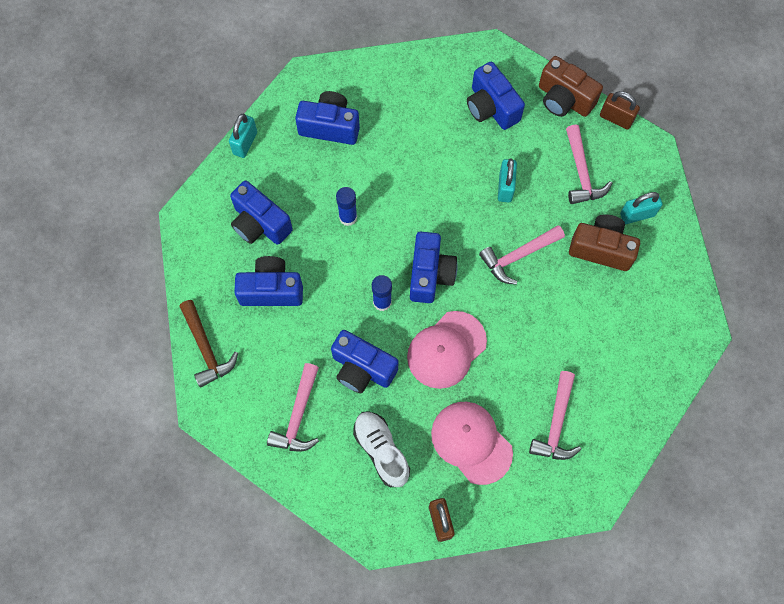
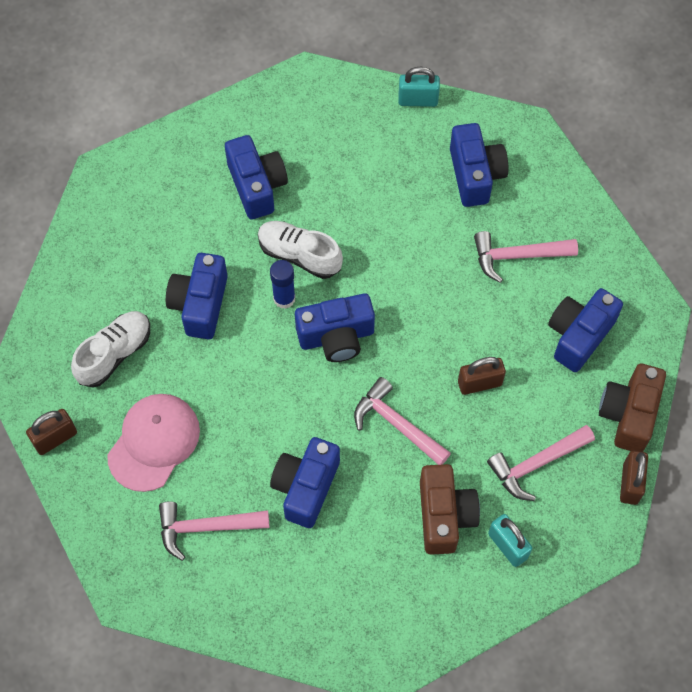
camera: 70 degrees right, 5 degrees down
brown hammer [179,300,238,388] -> none
blue camera [230,181,293,245] -> blue camera moved to [270,437,340,528]
pink hammer [267,363,319,452] -> pink hammer moved to [474,231,578,283]
blue glue stick [336,187,357,226] -> none
pink cap [407,311,487,389] -> none
turquoise padlock [498,158,517,202] -> brown padlock [458,357,506,395]
none -> white shoe [258,221,343,279]

